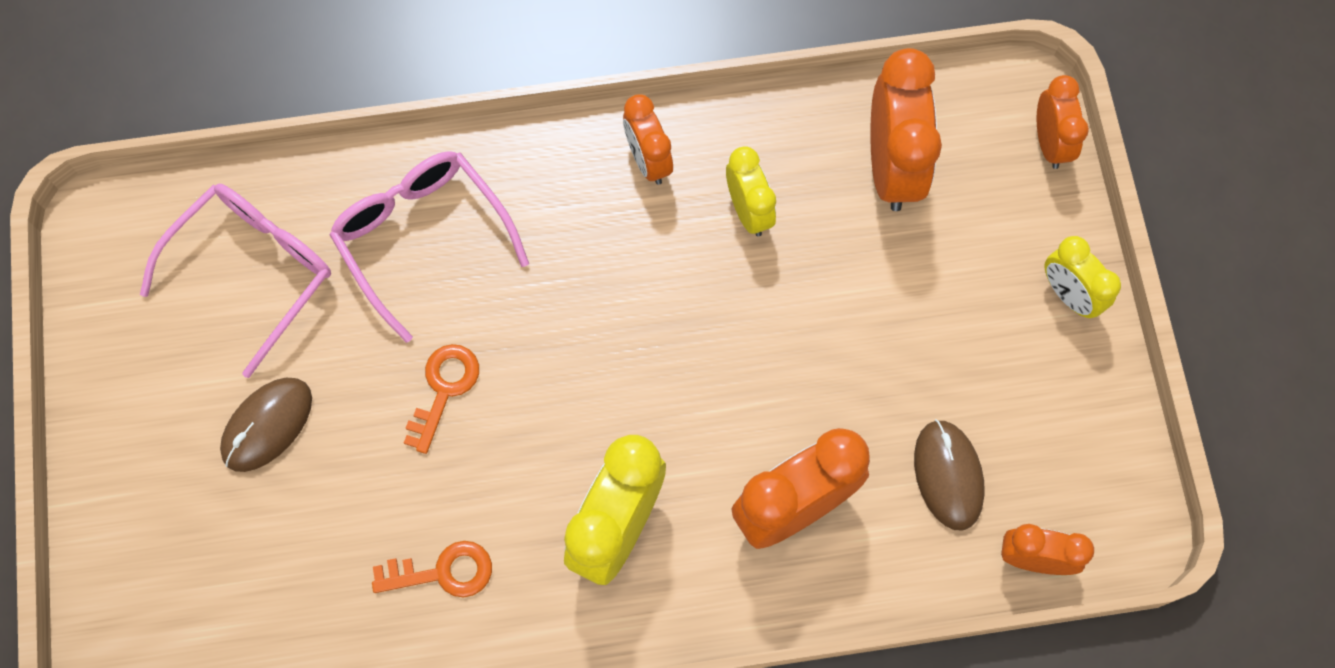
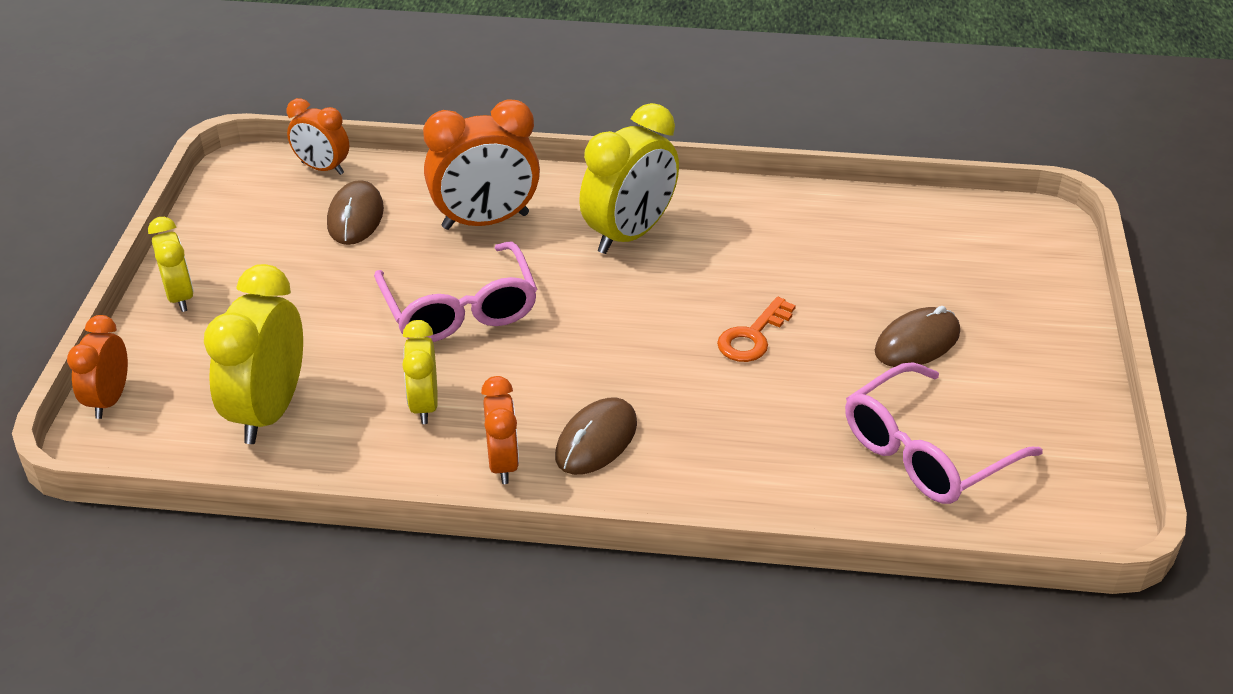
camera: 165 degrees left, 30 degrees down
pink glasses [329,151,529,343] -> pink glasses moved to [374,242,537,342]
orange key [372,541,492,598] -> none
orange clock [870,48,942,211] -> yellow clock [204,264,303,444]
none -> brown mouse [555,398,637,475]

